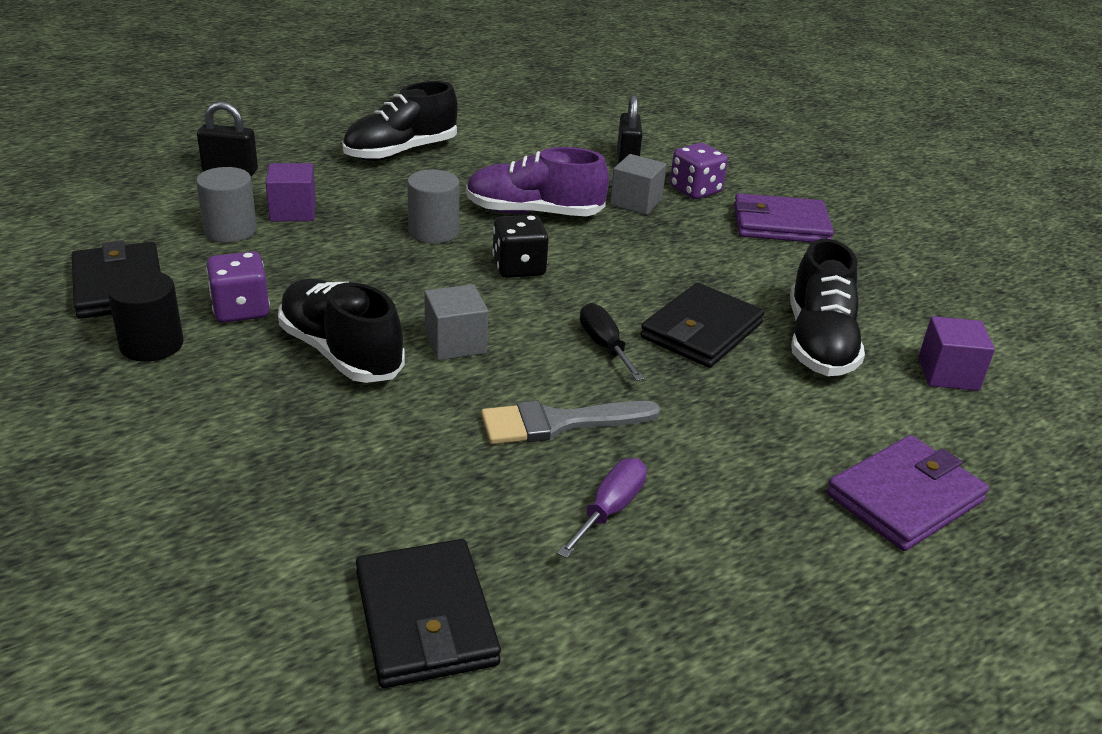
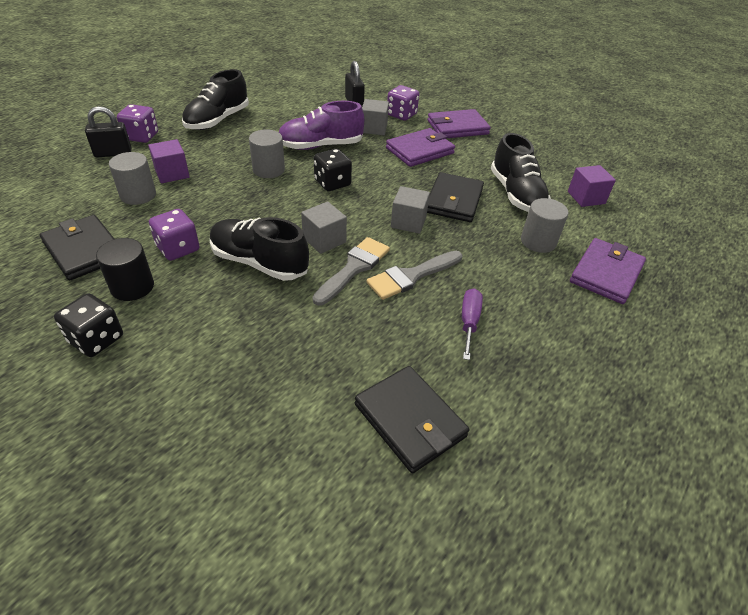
camera: 20 degrees left, 10 degrees up
black screwdriver [580,303,645,381] -> grey cube [391,186,430,234]
none -> black dice [54,293,123,357]
none -> purple dice [117,104,158,143]
none -> grey brush [313,237,390,306]
none -> purple wallet [386,128,455,167]
none -> grey cylinder [521,198,569,253]

